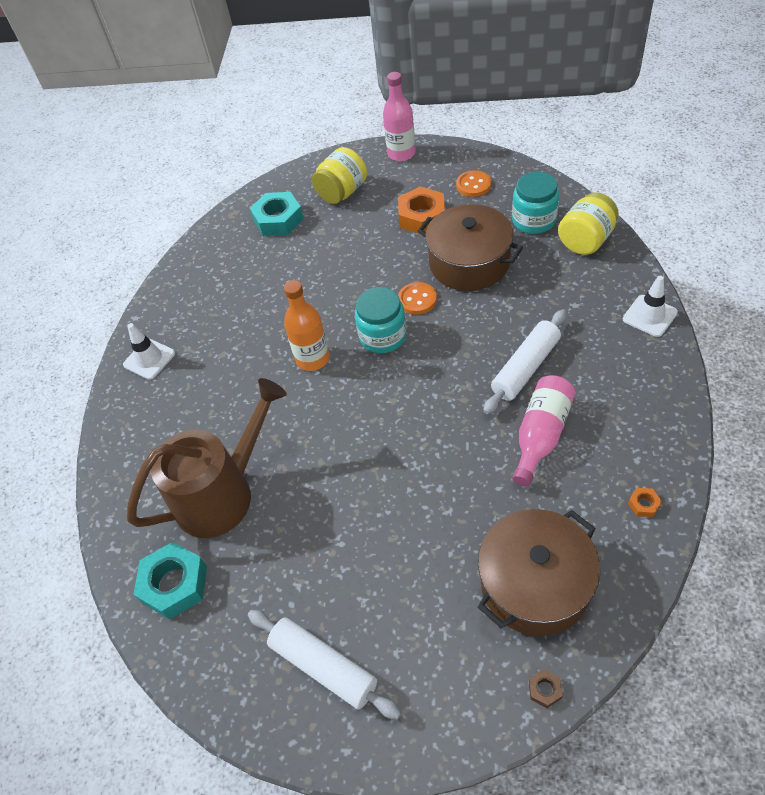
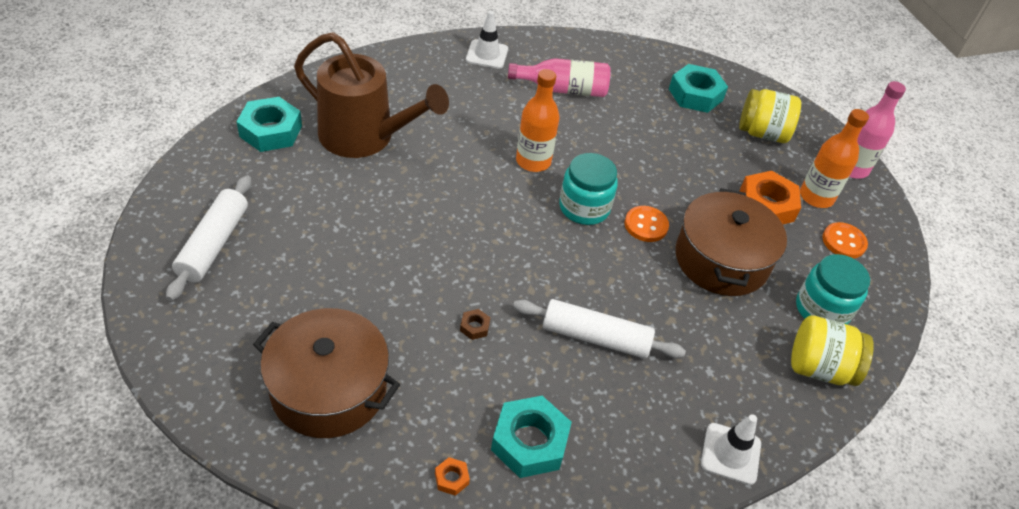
camera: 55 degrees right, 5 degrees down
pink bottle [513,375,575,486] -> pink bottle moved to [508,58,611,97]
brown nut [529,669,563,708] -> brown nut moved to [460,309,490,340]
none -> turquoise nut [491,396,572,478]
none -> orange bottle [800,109,869,208]

